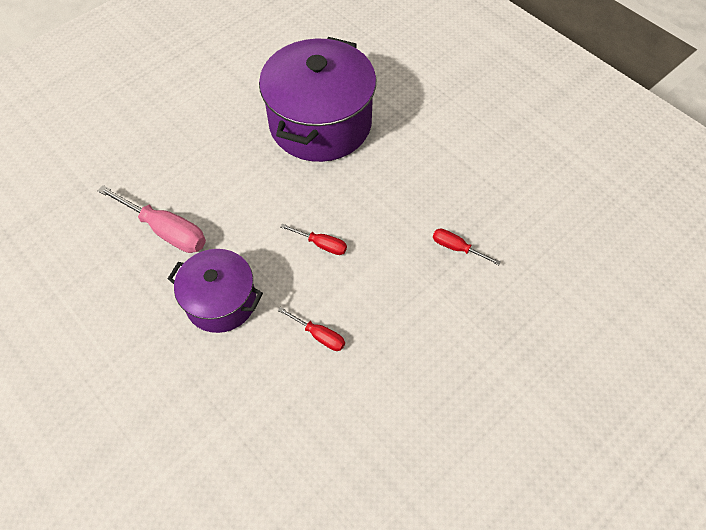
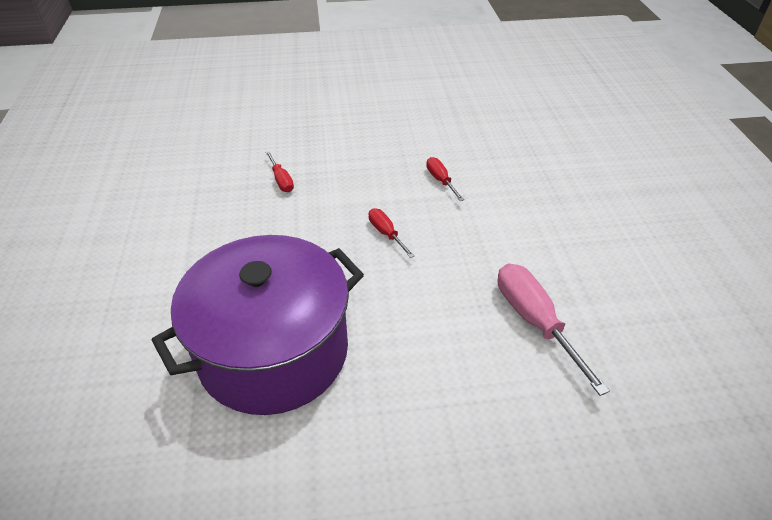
camera: 145 degrees left, 15 degrees down
purple pot [168,249,263,333] -> none

